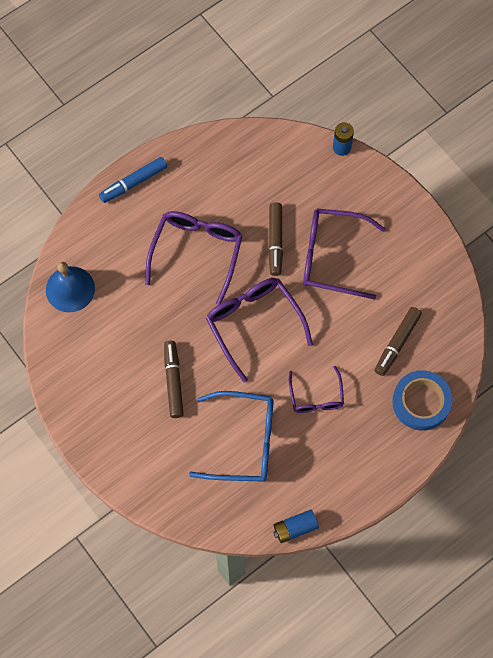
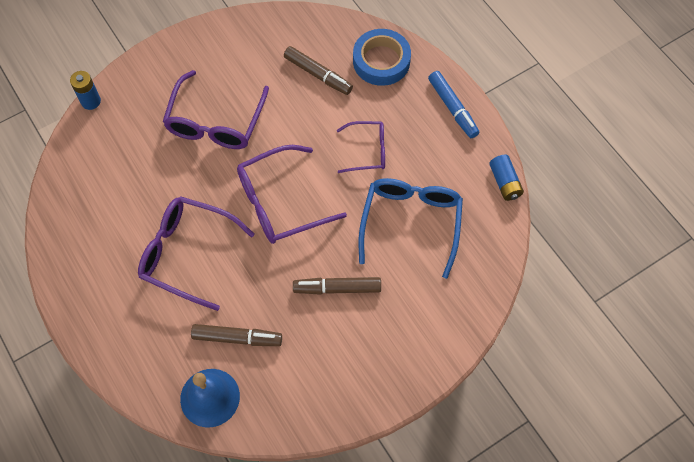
camera: 85 degrees left, 5 degrees down
blue marker [99,157,167,203] -> blue marker moved to [428,71,479,138]
brown marker [268,202,283,276] -> brown marker moved to [191,324,282,346]

